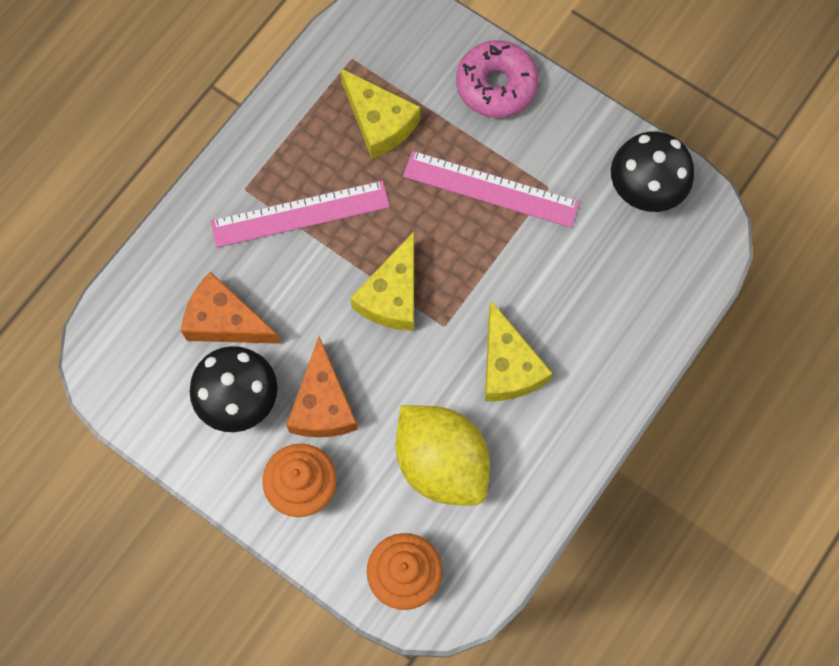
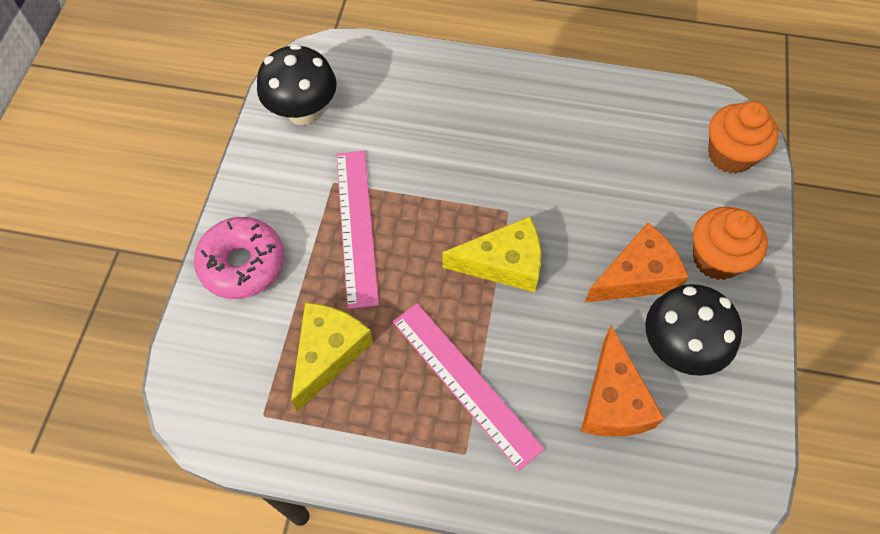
camera: 115 degrees left, 10 degrees down
yellow lemon [396,405,490,506] -> none
yellow cheese [485,301,552,401] -> none

